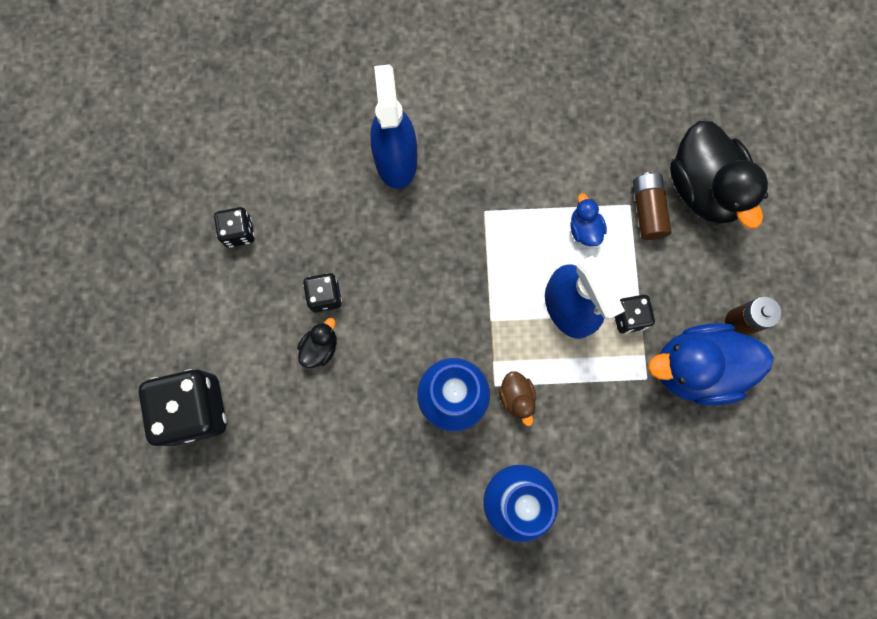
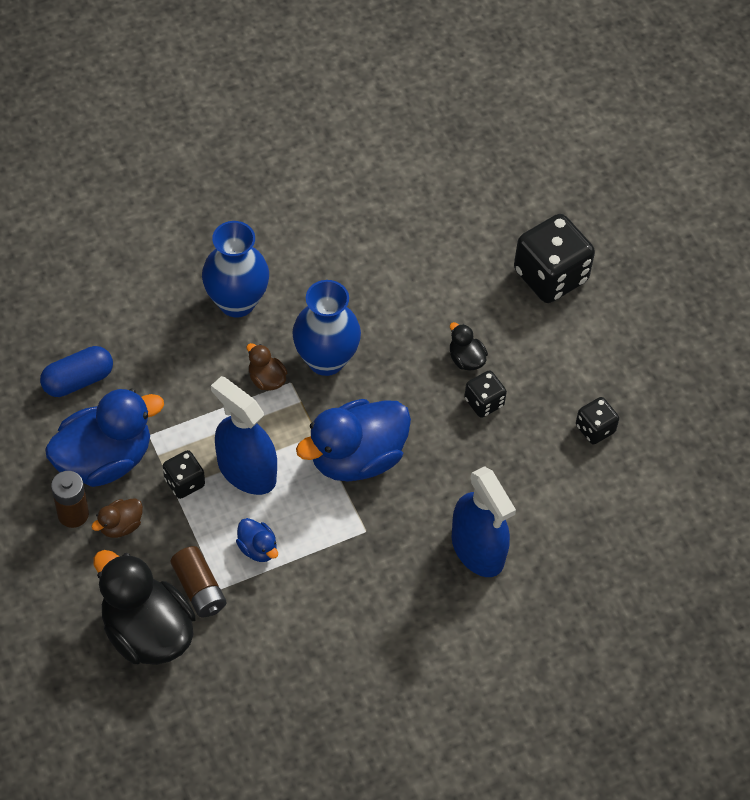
camera: 155 degrees right, 20 degrees down
black duck [297,318,337,368] -> black duck turned 135 degrees clockwise [450,322,488,371]
none -> blue capsule [40,346,113,397]
none -> brown duck [91,498,143,538]
none -> blue duck [296,399,411,482]

